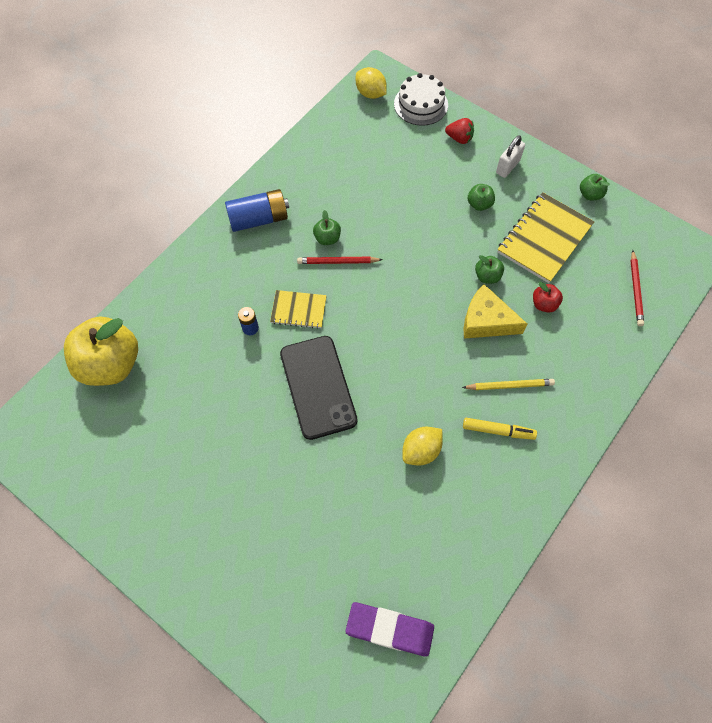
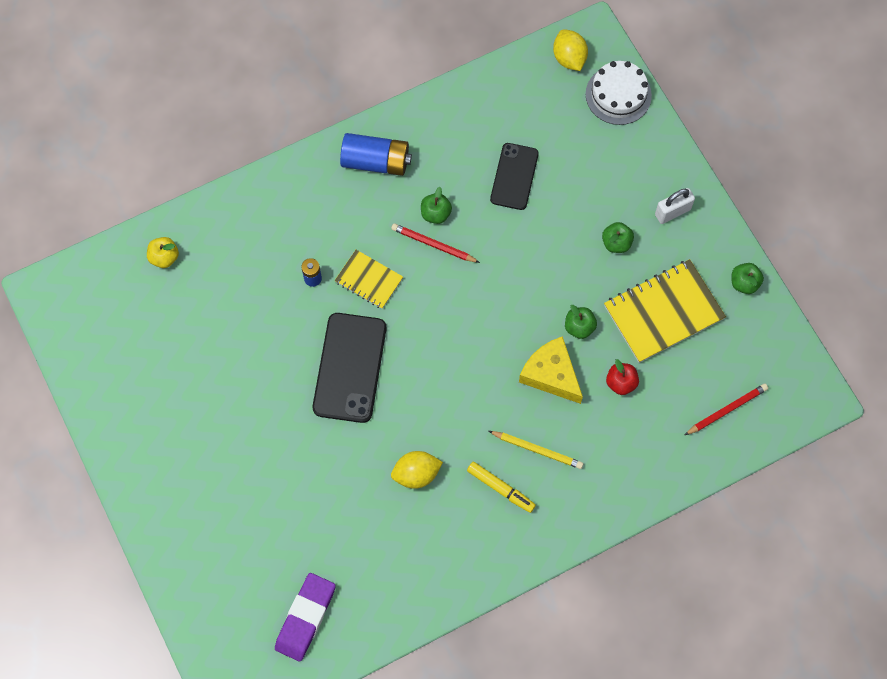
camera: 25 degrees right, 5 degrees up
yellow apple [64,316,138,386] -> yellow apple [147,237,179,268], size x0.44
purple eraser [345,602,434,657] -> purple eraser turned 75 degrees clockwise [275,573,336,662]
red strawberry [445,118,474,144] -> none
red pencil [630,250,644,326] -> red pencil turned 150 degrees counterclockwise [685,384,768,435]
none -> black phone [490,143,539,210]

